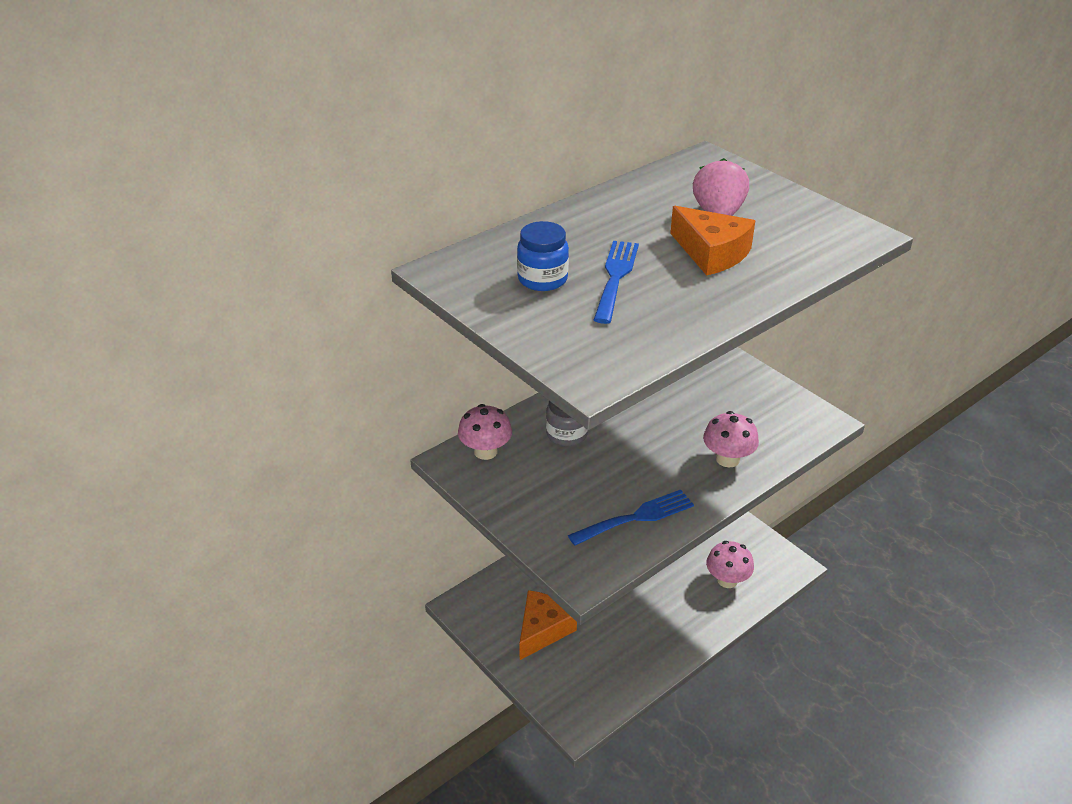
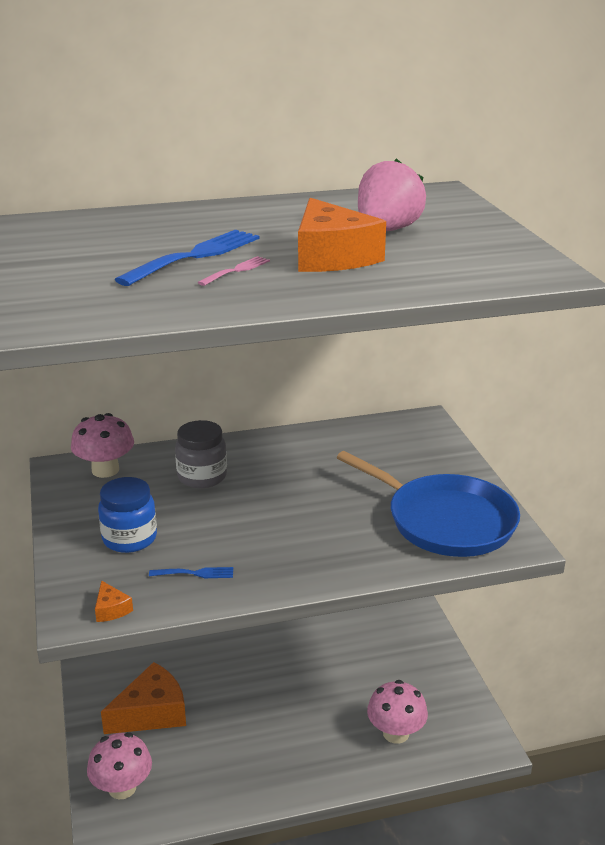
camera: 25 degrees right, 10 degrees down
blue jar [517,221,569,291] -> blue jar moved to [98,477,157,553]
blue fork [568,490,694,546] -> blue fork [149,567,233,578], size x0.50
pink mushroom [703,411,759,467] -> pink mushroom moved to [87,732,152,799]
none -> orange cheese [95,580,133,622]
none -> pink fork [197,256,270,286]
none -> blue pan [336,451,520,557]

